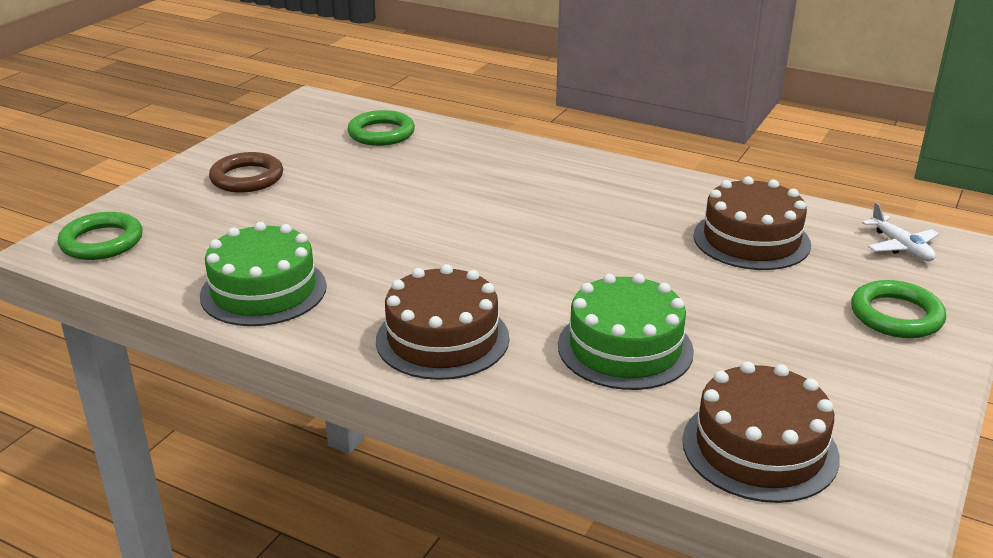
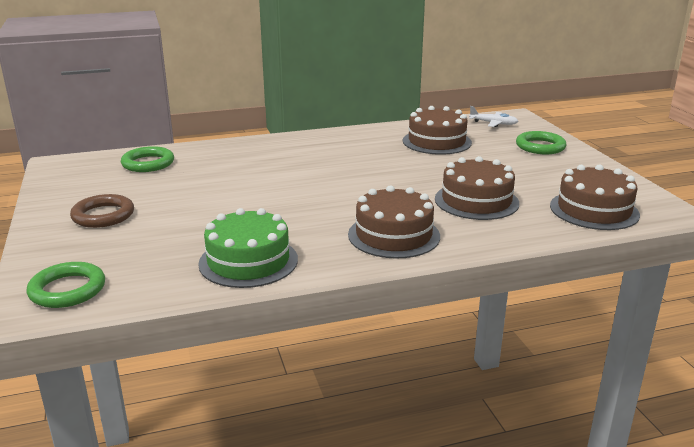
camera: 45 degrees left, 5 degrees down
green cake [558,274,694,390] -> brown cake [435,156,519,220]

